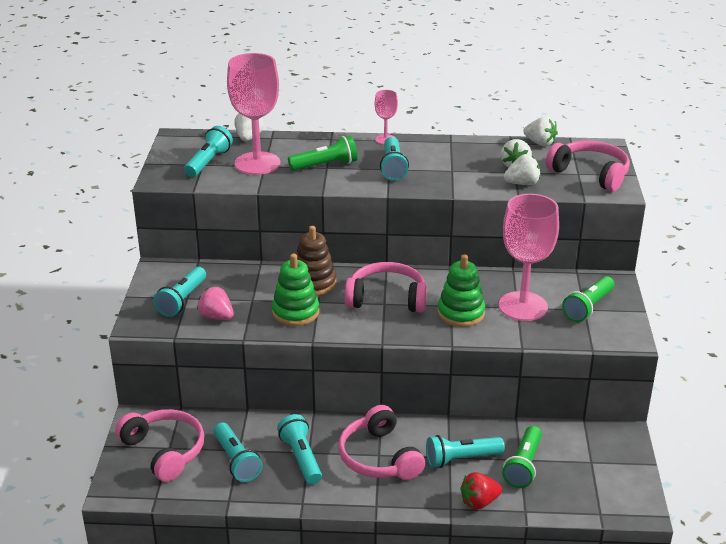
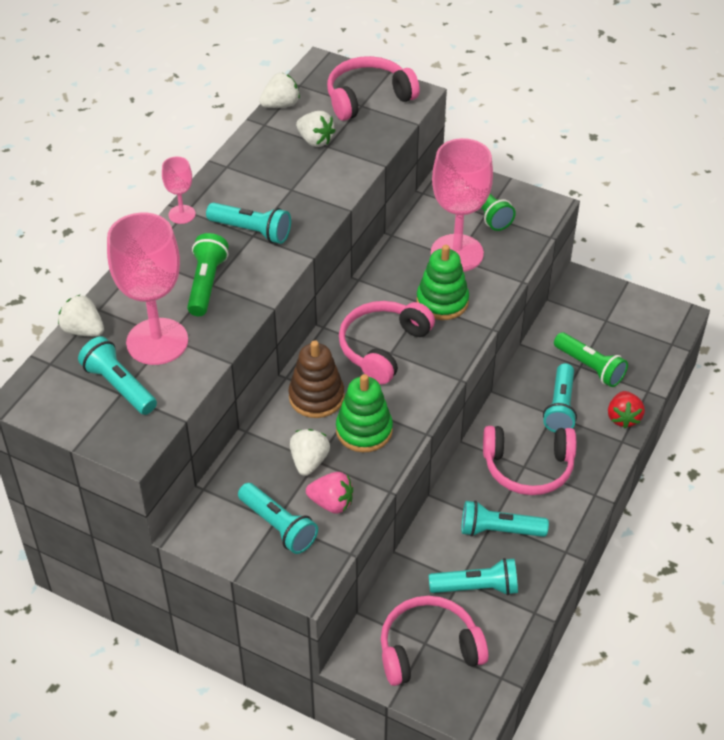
camera: 65 degrees left, 15 degrees up
pink strawberry [197,287,234,320] -> pink strawberry turned 135 degrees counterclockwise [306,472,353,514]
white strawberry [504,154,541,185] -> white strawberry moved to [290,429,330,476]

